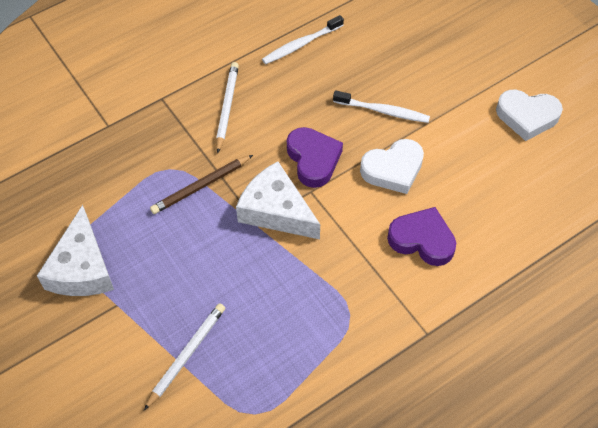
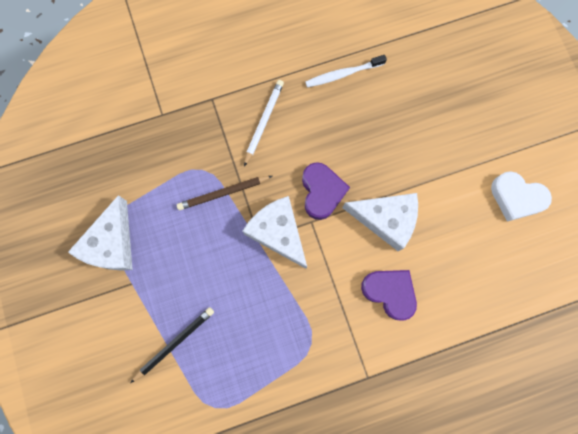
camera: 15 degrees right, 20 degrees up
white pencil [144,303,225,410] -> black pencil [131,307,214,383]
white toothbrush [333,90,430,123] -> none
white heart [360,139,424,194] -> white cheese [342,193,418,251]

